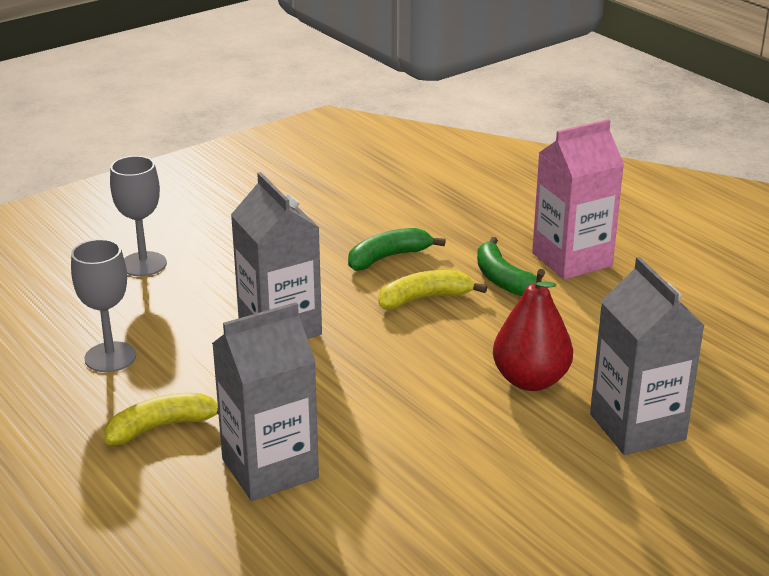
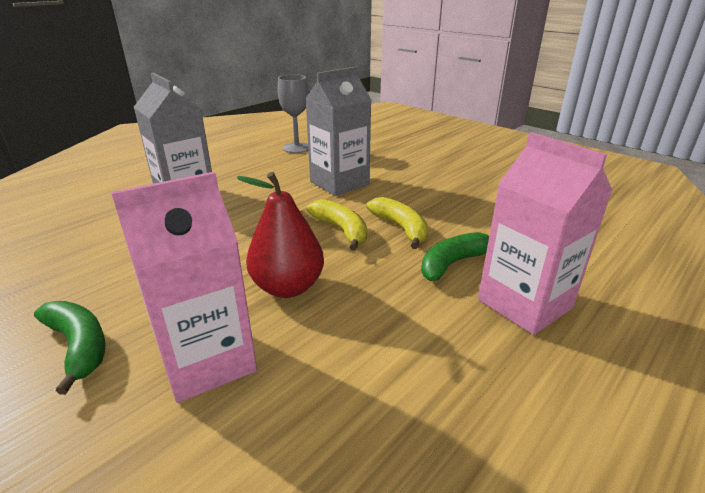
camera: 80 degrees right, 0 degrees up
yellow banana [104,393,218,445] -> yellow banana moved to [306,199,367,251]
grey goblet [110,156,167,276] -> none
green banana [348,228,446,271] -> green banana moved to [34,301,106,395]
grey carton [590,257,705,455] -> pink carton [111,172,257,403]

